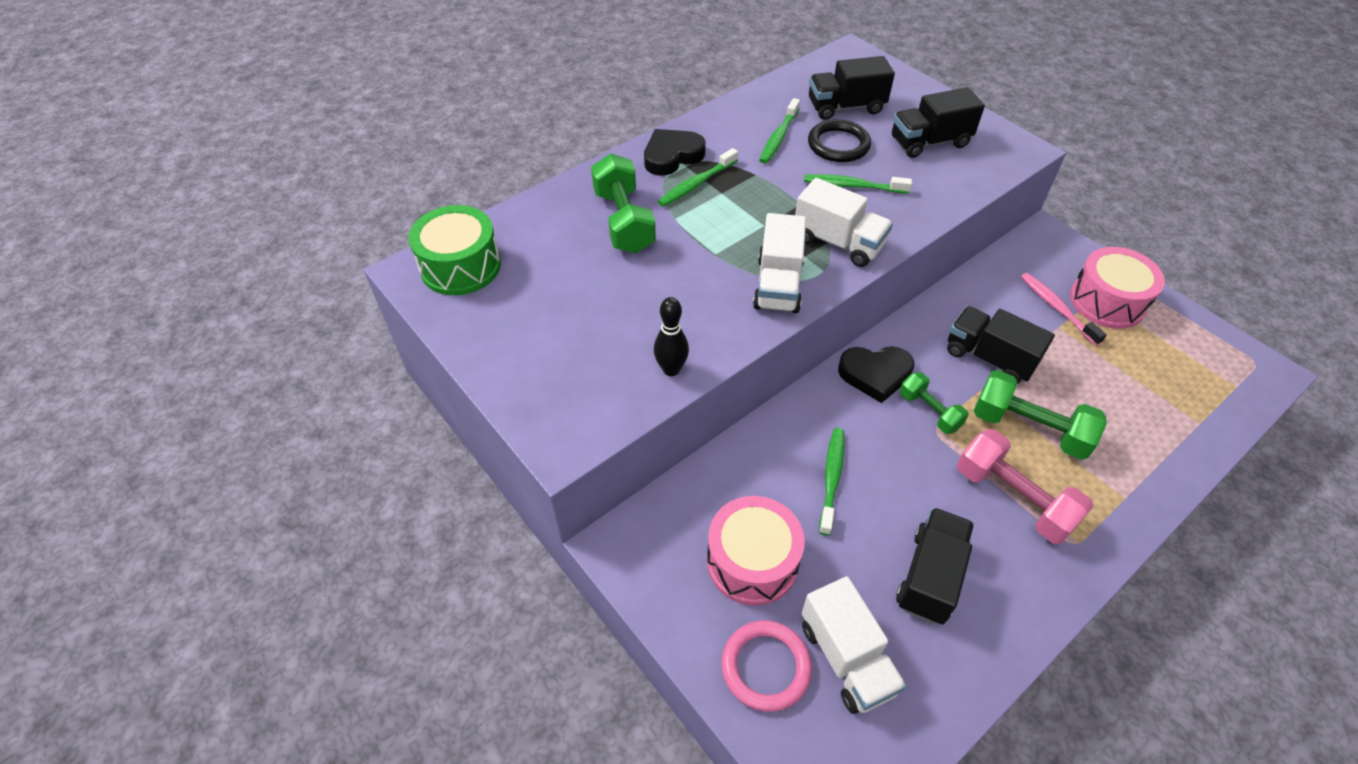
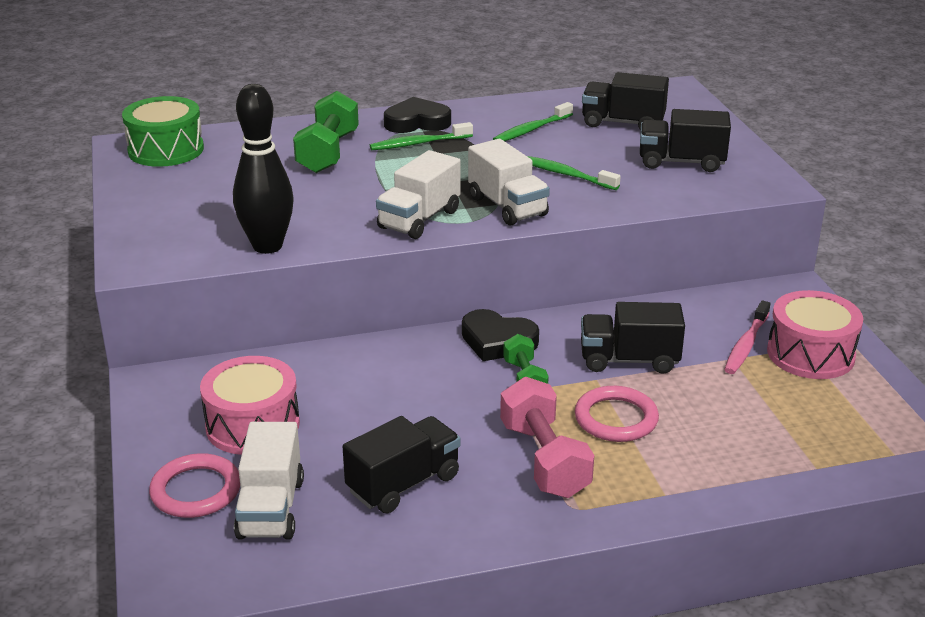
camera: 25 degrees right, 20 degrees down
black bowling pin [654,297,689,376] -> black bowling pin [233,84,294,254], size x1.76
black ring [808,119,871,162] -> none
green toothbrush [819,428,845,536] -> none
black truck [947,306,1055,384] -> black truck turned 60 degrees counterclockwise [581,302,685,374]
green dumbbell [974,370,1107,460] -> pink ring [575,386,659,442]
pink toothbrush [1021,273,1107,346] -> pink toothbrush turned 150 degrees counterclockwise [724,300,770,374]

